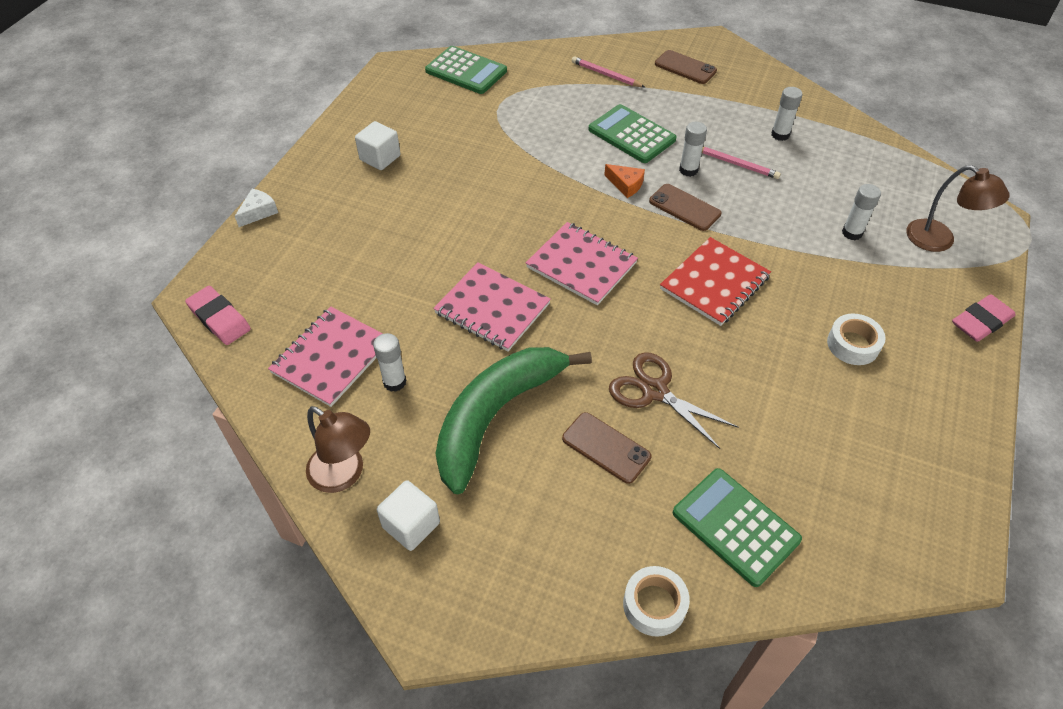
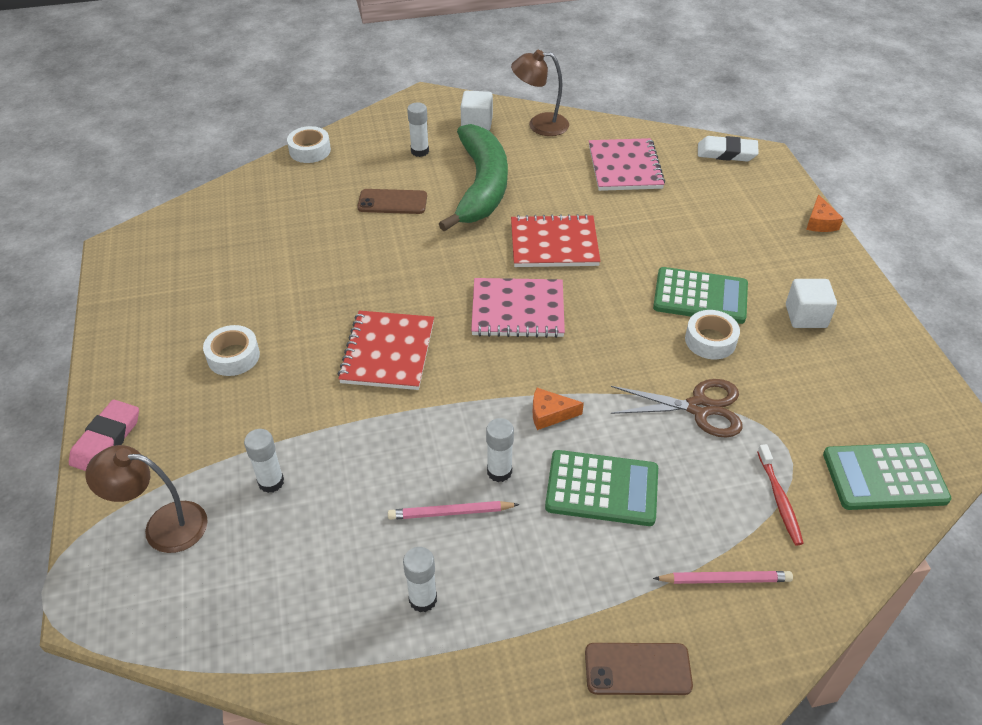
camera: 145 degrees right, 5 degrees down
pink eraser [185,286,251,345] -> white eraser [698,136,759,161]
white cheese [235,189,278,227] -> orange cheese [806,194,843,232]
white glue stick [373,333,406,392] -> white glue stick moved to [407,102,429,157]
pink notebook [433,262,551,351] -> red notebook [511,214,600,267]
brown scissors [609,352,739,449] -> brown scissors moved to [611,379,743,438]
brown phone [649,184,721,231] -> none
green calculator [673,468,802,587] -> green calculator moved to [653,267,748,324]
none -> white tape [685,310,740,359]
none -> red toothbrush [757,444,804,545]

